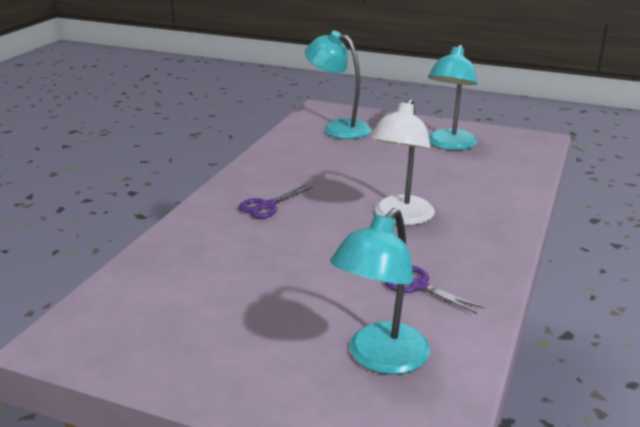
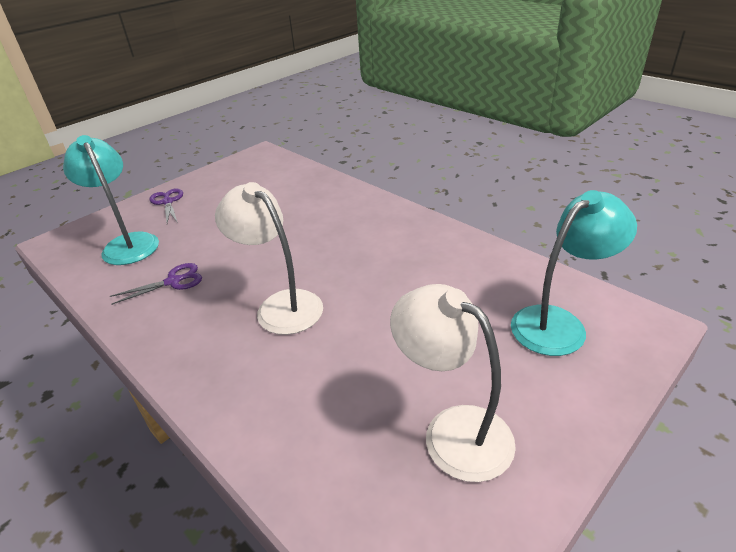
camera: 115 degrees right, 10 degrees up
purple scissors [239,185,313,218] -> purple scissors moved to [149,188,183,223]
turquoise lamp [428,44,478,150] -> white lamp [390,284,516,482]

